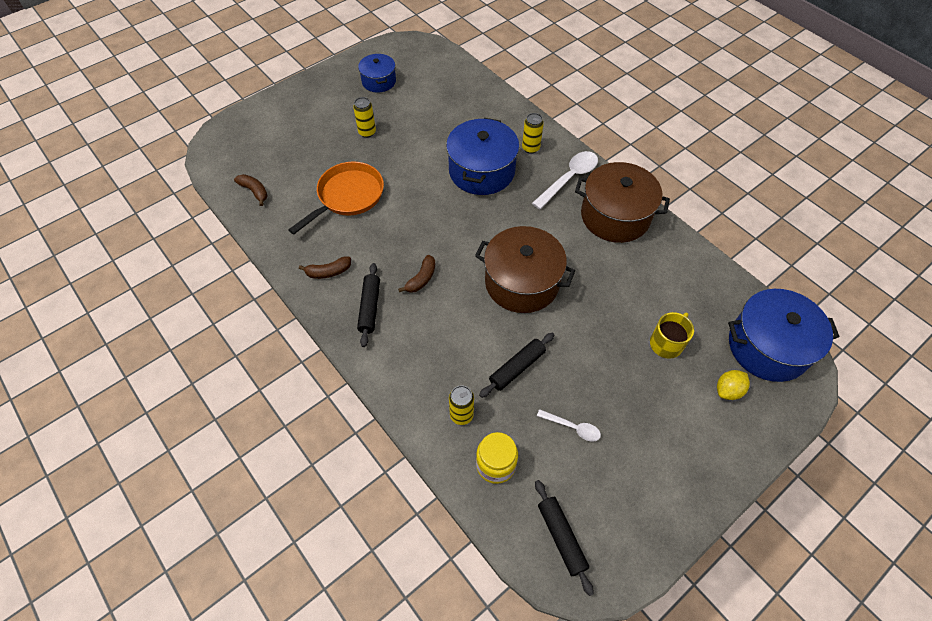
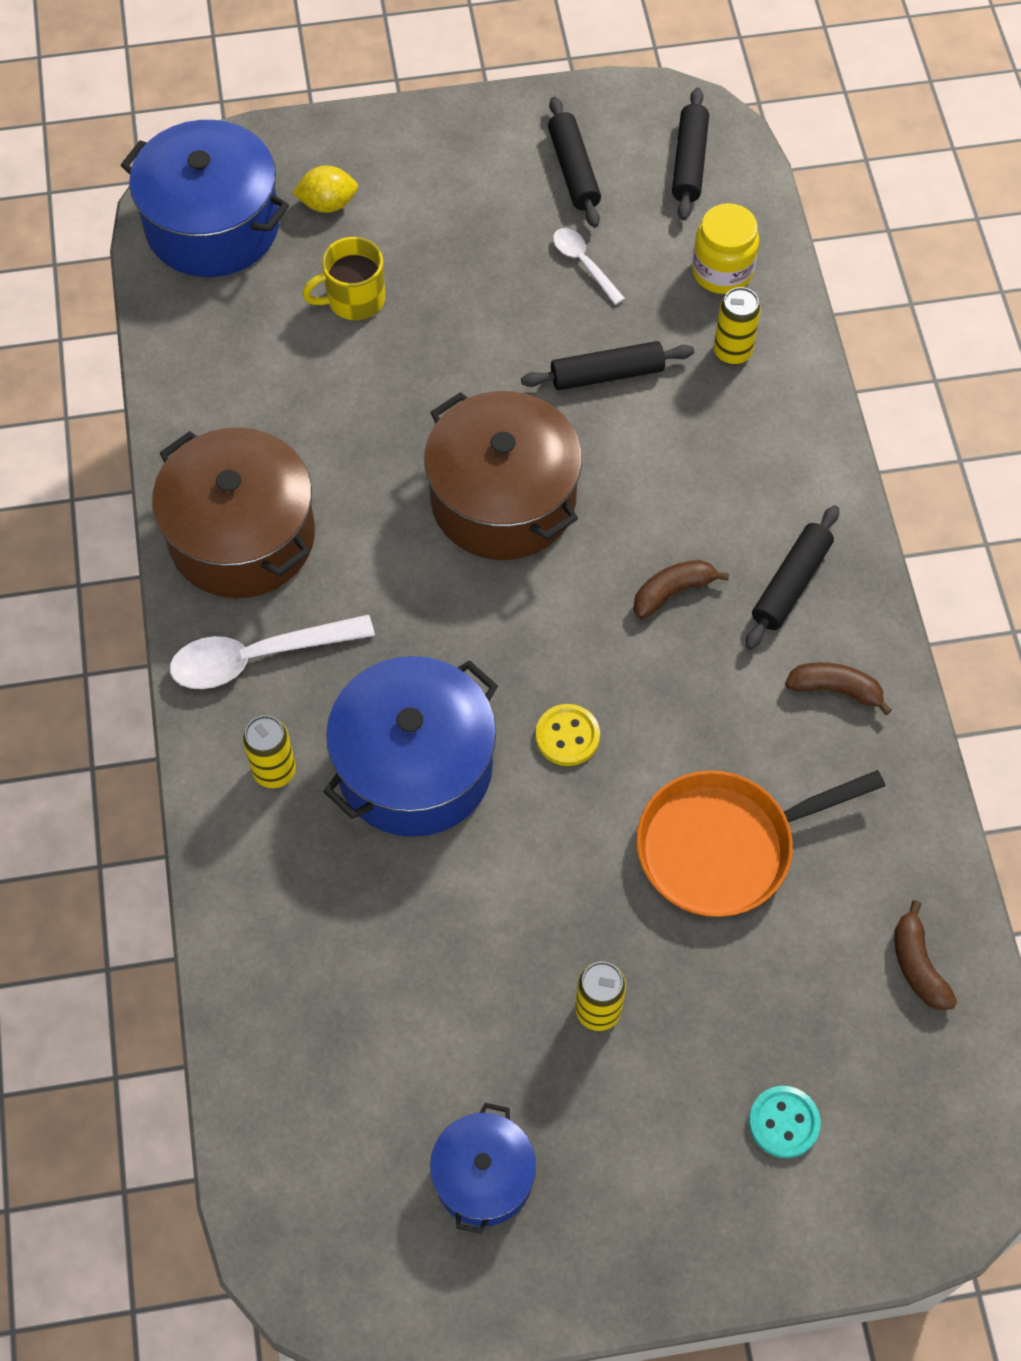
camera: 150 degrees left, 5 degrees up
none -> yellow button [536,704,600,766]
none -> black rolling pin [548,97,601,228]
none -> turquoise button [749,1086,821,1158]

